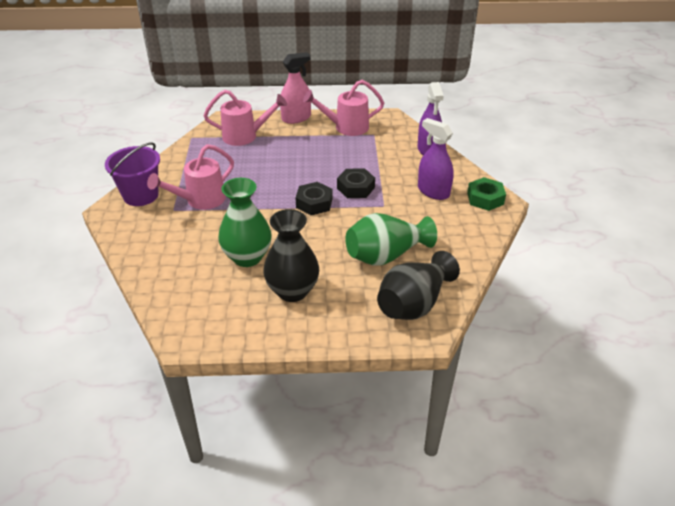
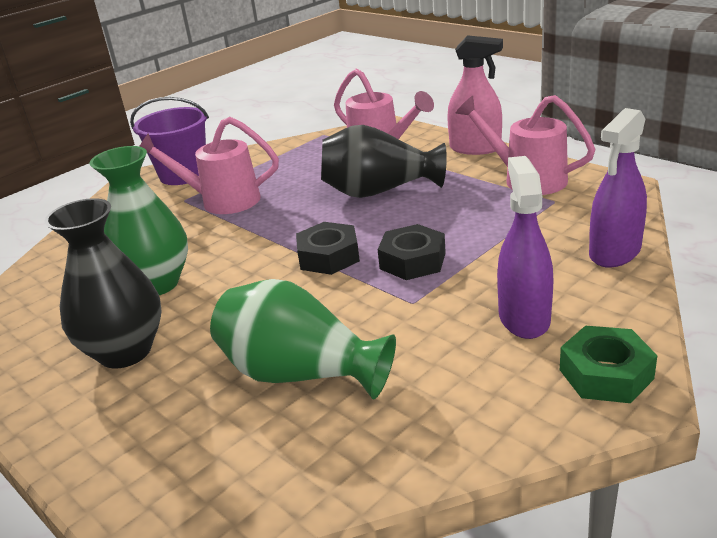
camera: 50 degrees right, 10 degrees down
black vase [377,251,460,320] -> black vase moved to [321,125,447,198]

